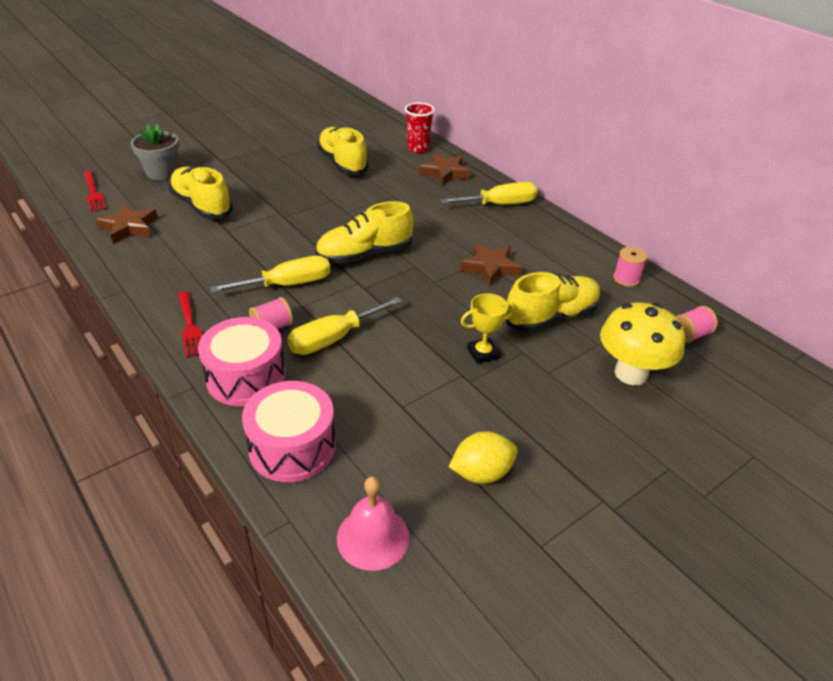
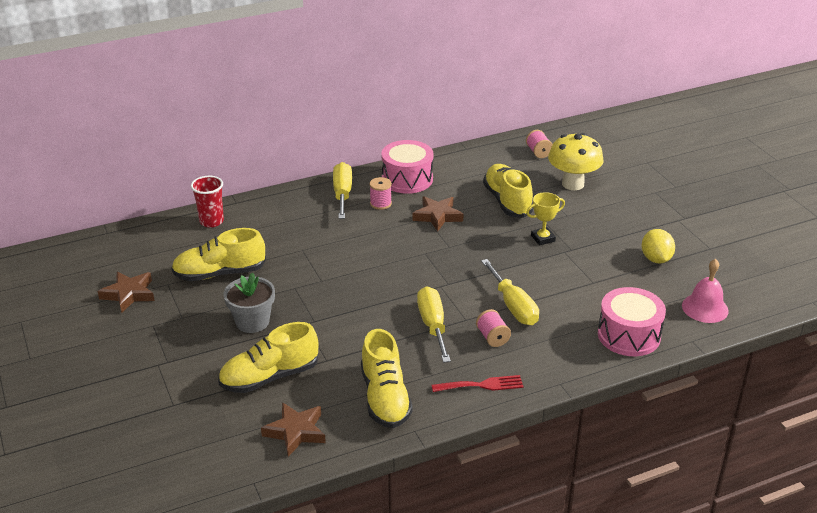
camera: 75 degrees left, 5 degrees down
red fork [83,171,107,212] -> none
grey flower pot [131,124,179,180] -> grey flower pot moved to [224,273,275,333]
pink drum [198,317,286,406] -> pink drum moved to [381,140,434,194]
yellow shoe [315,201,414,264] -> yellow shoe moved to [361,329,413,428]
brown star [420,153,470,186] -> brown star moved to [98,271,155,312]
yellow trophy [461,293,515,364] -> yellow trophy turned 75 degrees clockwise [526,192,565,245]
pink spool [613,247,647,287] -> pink spool moved to [369,177,392,210]

